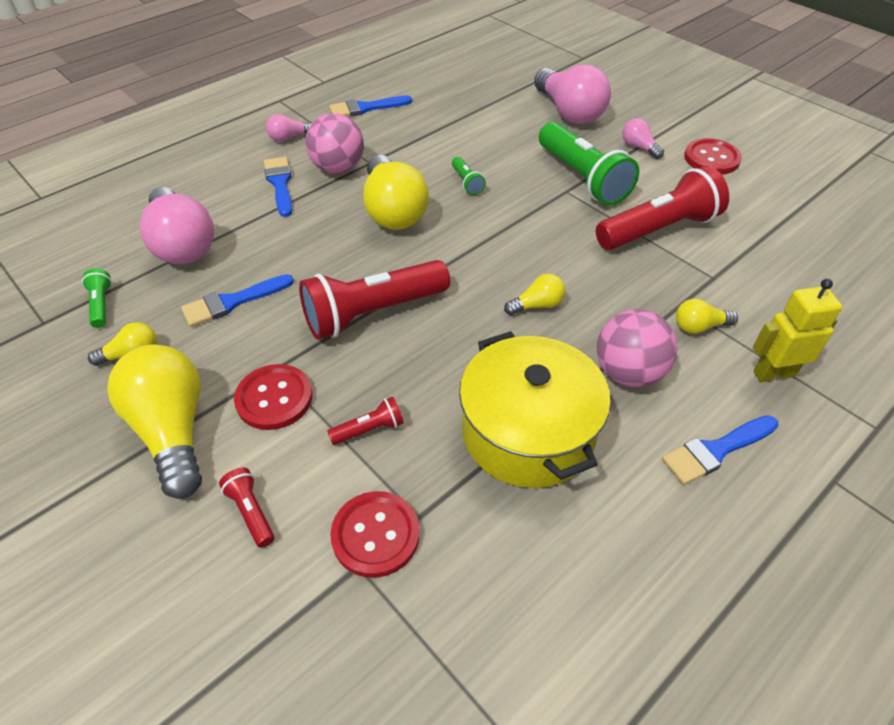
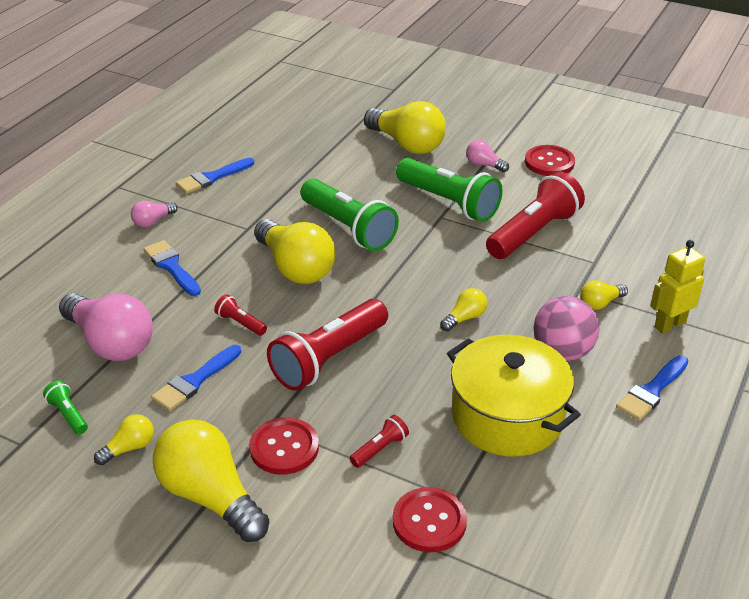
camera: 20 degrees left, 10 degrees down
red flashlight [219,468,274,548] -> red flashlight moved to [214,294,267,336]
pink ball [305,113,364,174] -> none
green flashlight [452,157,486,195] -> green flashlight [301,179,399,251], size x2.28
pink light bulb [534,64,611,124] -> yellow light bulb [364,101,446,154]

